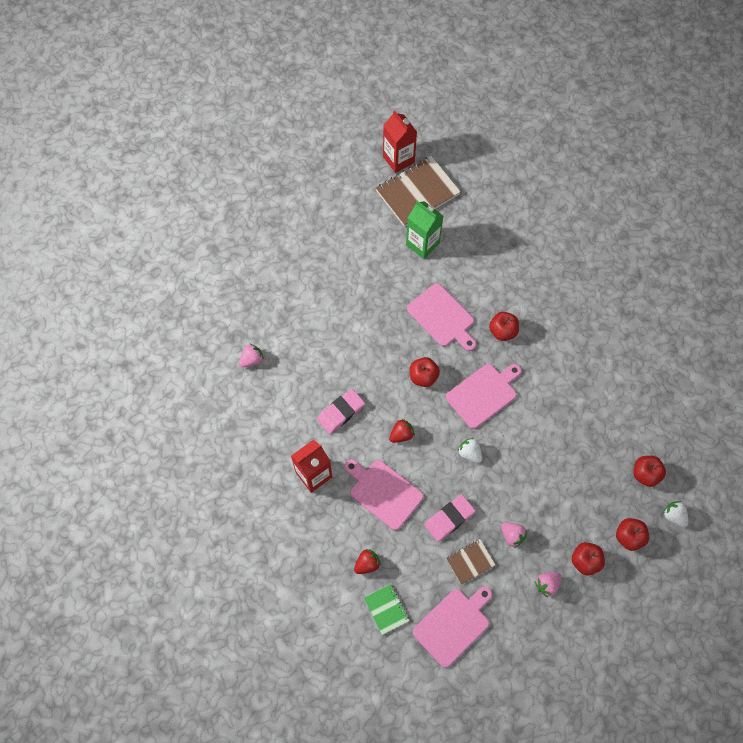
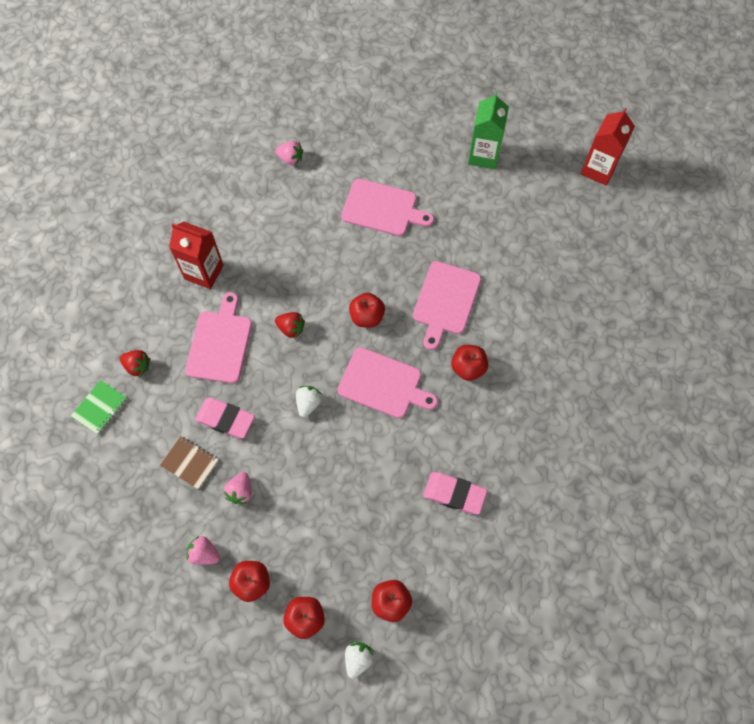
camera: 60 degrees right, 0 degrees up
pink eraser [317,389,365,434] -> pink eraser moved to [423,472,487,514]
brown notebook [376,156,461,227] -> none
green carton [406,201,443,259] -> green carton moved to [468,92,509,169]
pink cutting board [413,587,492,668] -> pink cutting board moved to [341,179,434,236]

